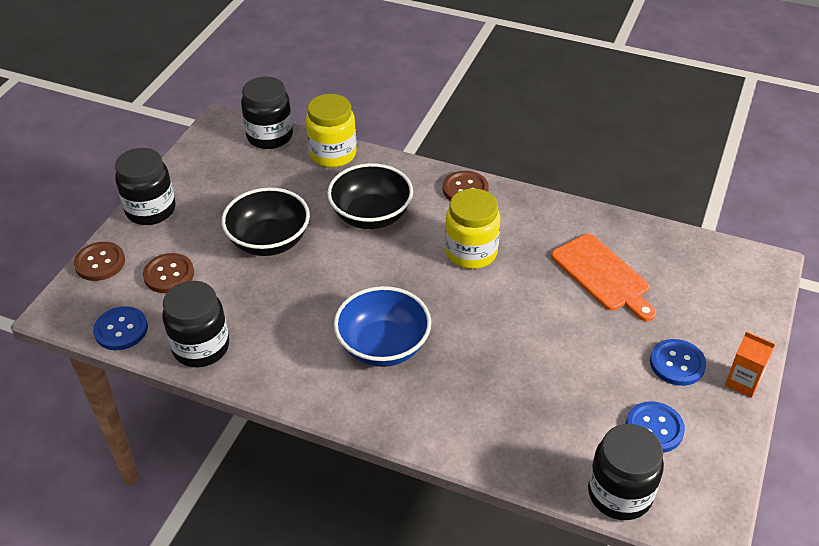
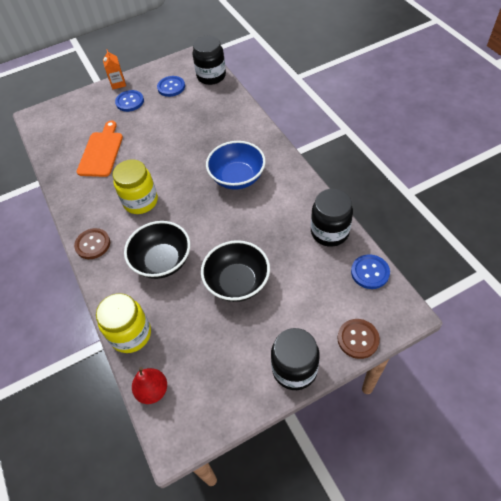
camera: 135 degrees left, 10 degrees up
brown button [143,253,194,293] -> none
black jar [241,77,293,149] -> red pear [132,367,167,404]

